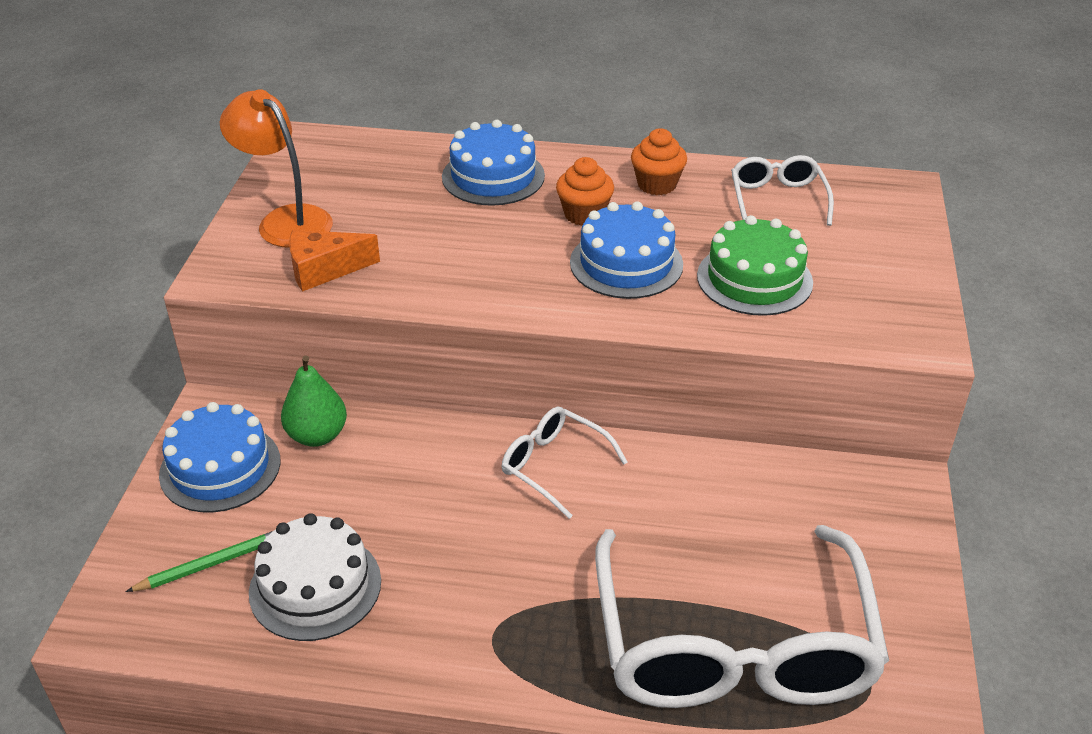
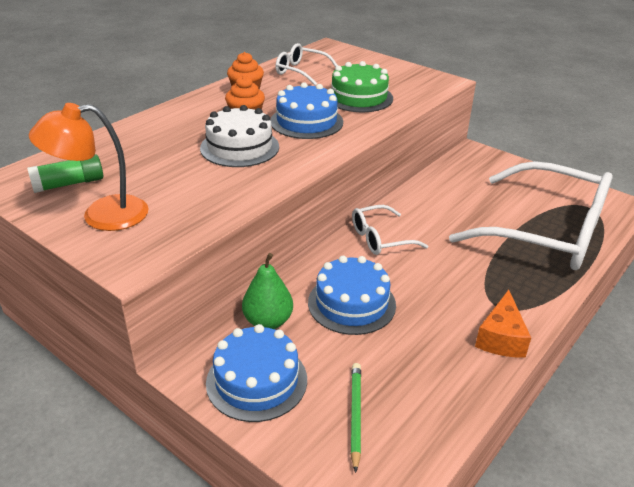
camera: 60 degrees left, 5 degrees down
white cake [249,513,381,641] -> white cake moved to [200,105,279,167]
orange cheese [289,230,380,292] -> orange cheese moved to [475,290,531,358]
blue cake [442,120,545,206] -> blue cake moved to [308,256,396,335]
none -> green glue stick [27,154,103,193]

